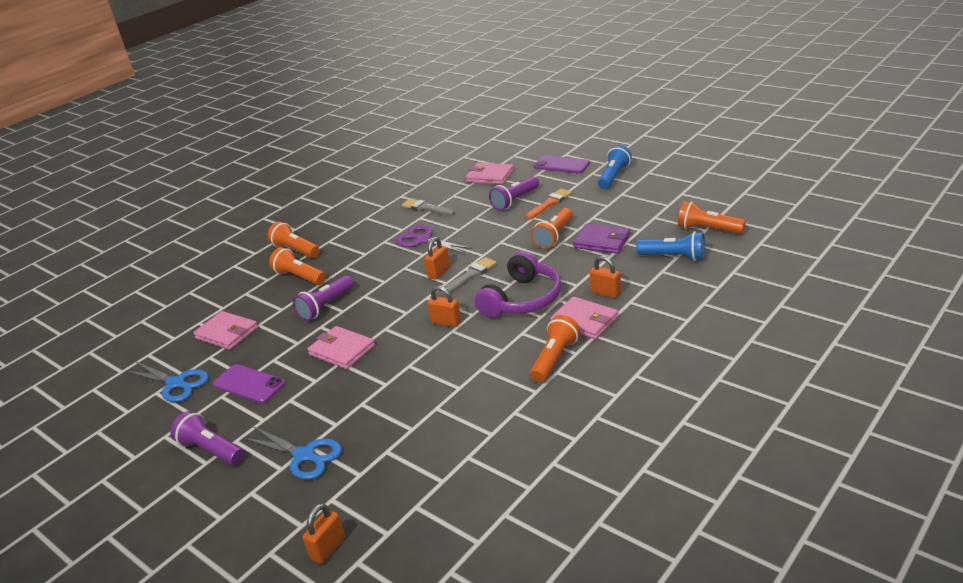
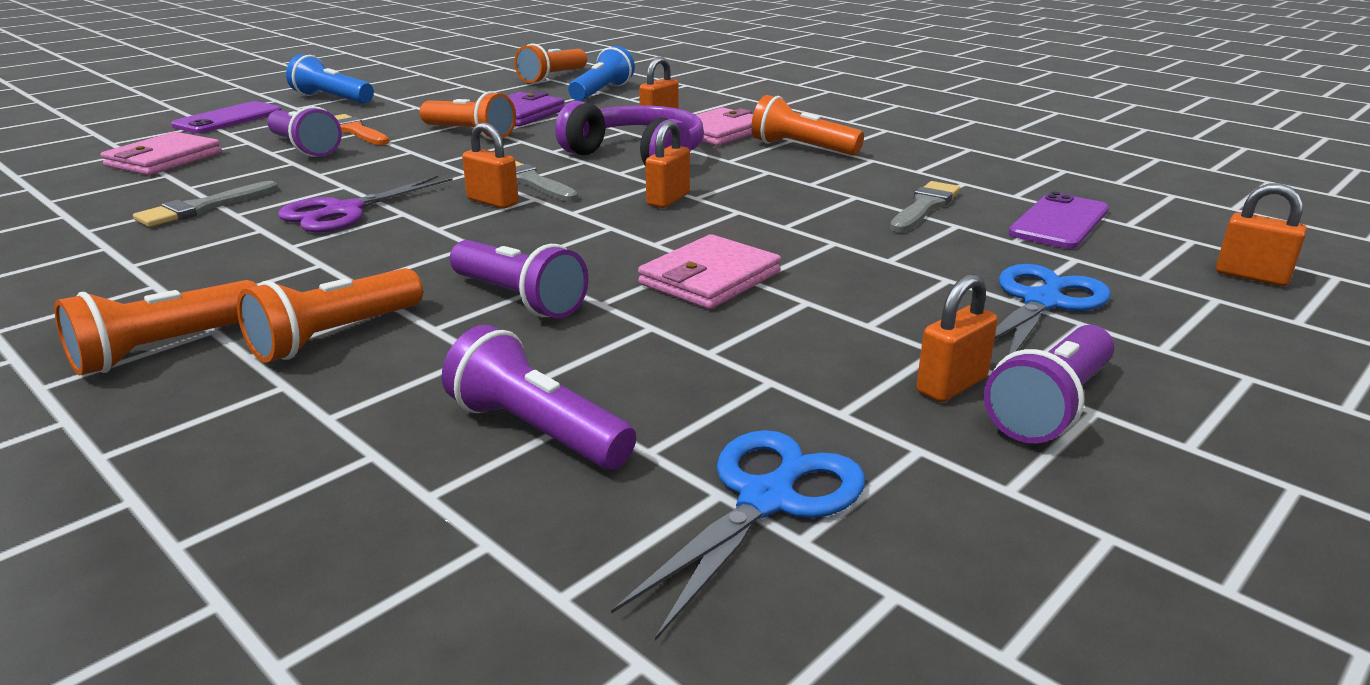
camera: 90 degrees left, 5 degrees down
pink wallet [193,311,258,350] -> purple flashlight [442,325,636,469]
purple phone [213,364,286,403] -> purple phone moved to [1008,192,1109,249]
none -> grey brush [890,181,960,232]
none -> orange padlock [916,274,998,402]

